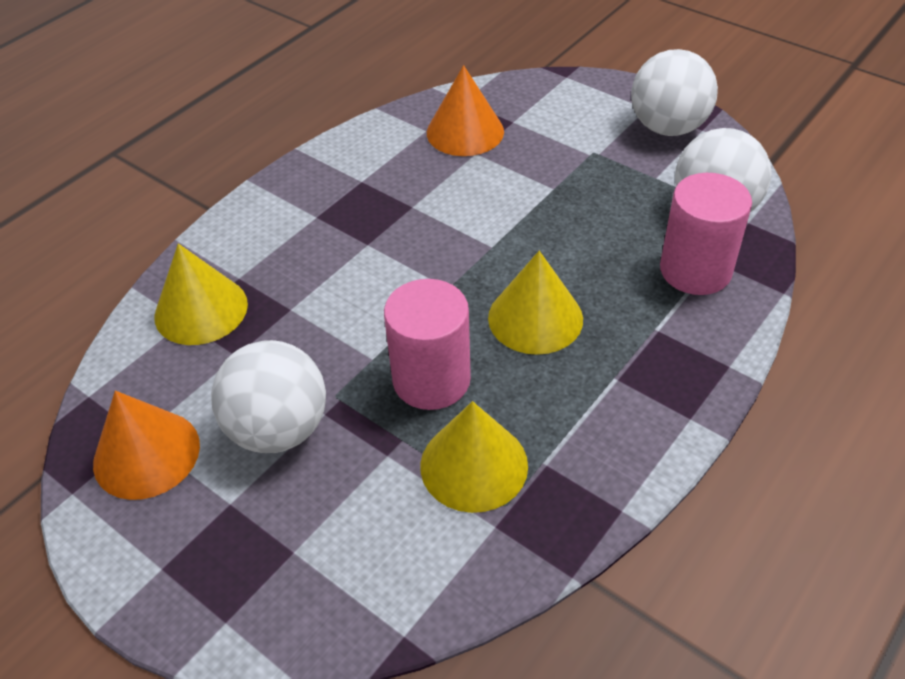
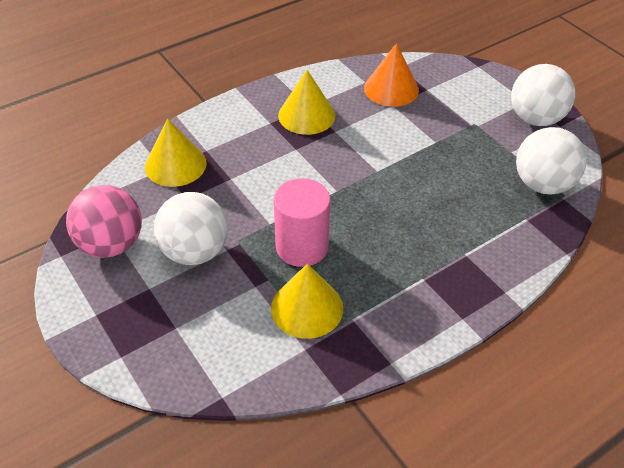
camera: 15 degrees right, 0 degrees up
orange cone [93,391,200,500] -> pink ball [66,185,142,258]
yellow cone [488,251,583,355] -> yellow cone moved to [278,70,335,135]
pink cylinder [660,173,752,295] -> none

